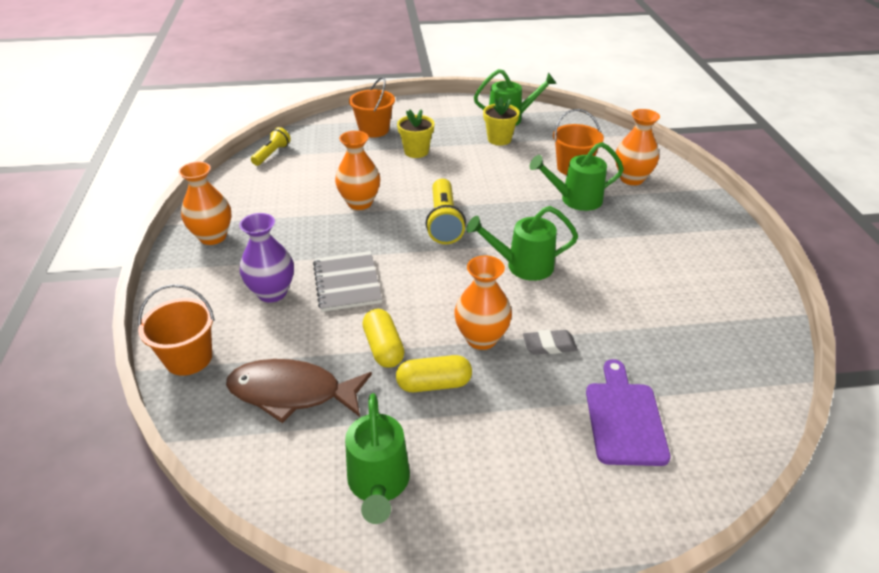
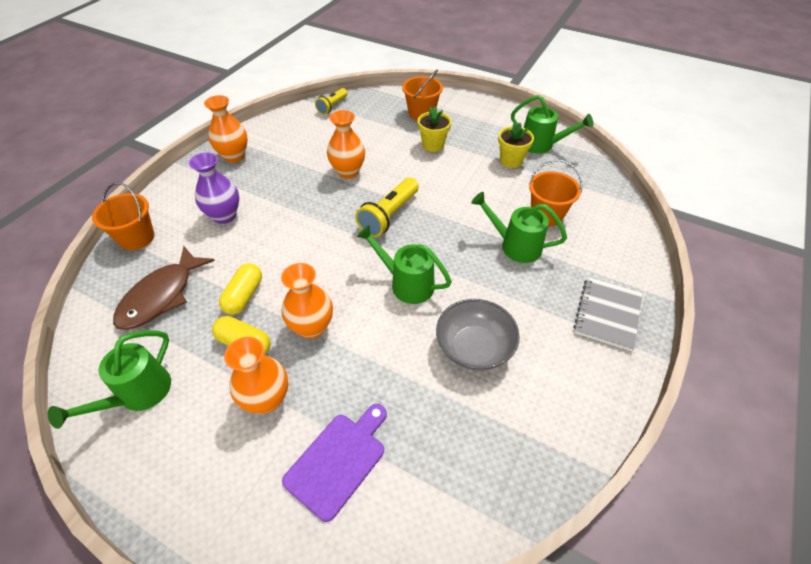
camera: 35 degrees right, 10 degrees up
brown fish [226,359,372,423] -> brown fish turned 105 degrees counterclockwise [113,246,215,330]
yellow flashlight [251,127,291,166] -> yellow flashlight turned 150 degrees clockwise [315,88,348,115]
grey notebook [313,251,382,312] -> grey notebook moved to [573,277,642,351]
grey eraser [523,330,578,355] -> none
orange vase [615,109,660,185] -> orange vase moved to [224,337,288,414]
none -> grey bowl [436,299,520,371]

